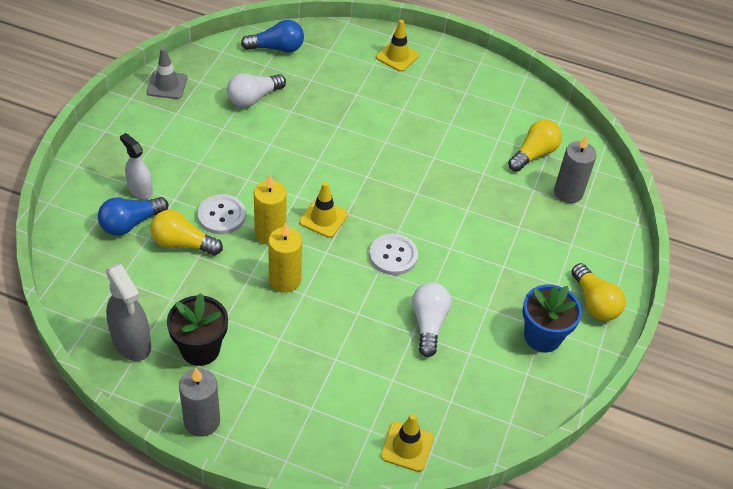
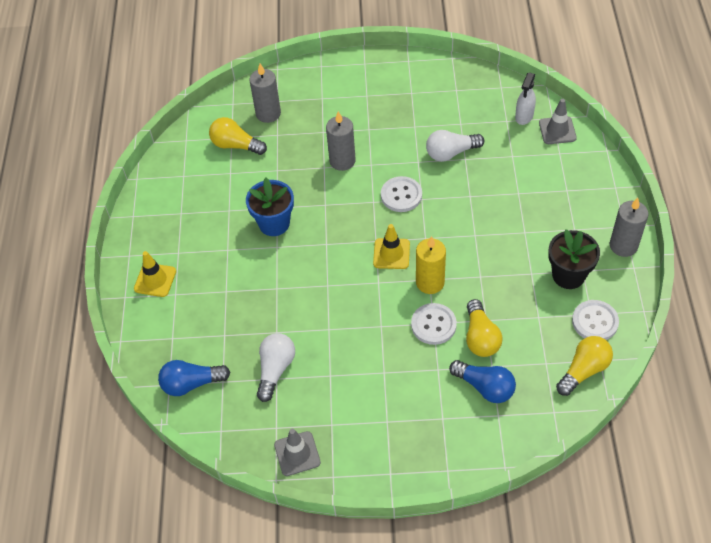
camera: 105 degrees left, 5 degrees up
grey spray bottle [106,264,151,361] -> white button [572,300,619,340]
white spray bottle [120,133,153,199] -> white spray bottle moved to [515,72,536,125]
white light bulb [227,73,286,107] -> white light bulb turned 105 degrees counterclockwise [257,333,295,402]
blue light bulb [241,20,304,53] -> blue light bulb turned 75 degrees counterclockwise [158,360,230,396]
yellow candle [268,222,302,293] -> none
yellow traffic cone [381,414,434,472] -> grey traffic cone [539,99,577,144]
blue flower pot [522,284,582,352] -> blue flower pot moved to [246,178,294,236]
yellow light bulb [572,263,625,321] -> yellow light bulb moved to [556,336,613,396]
none -> grey candle [326,111,356,171]

